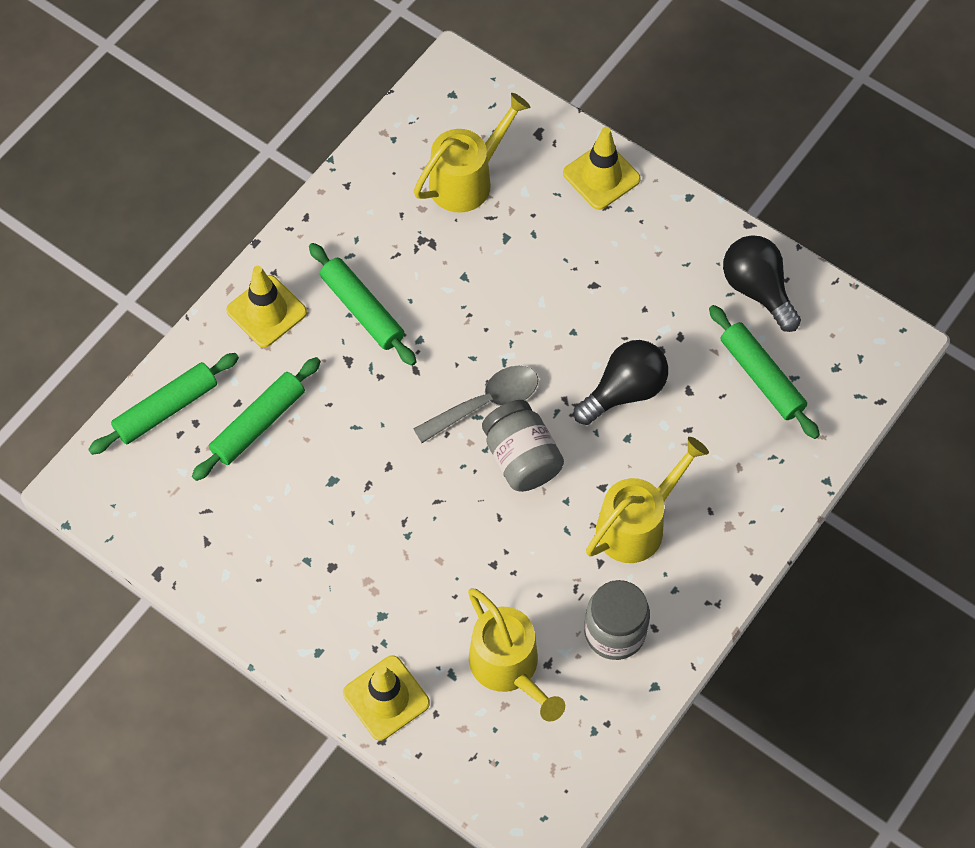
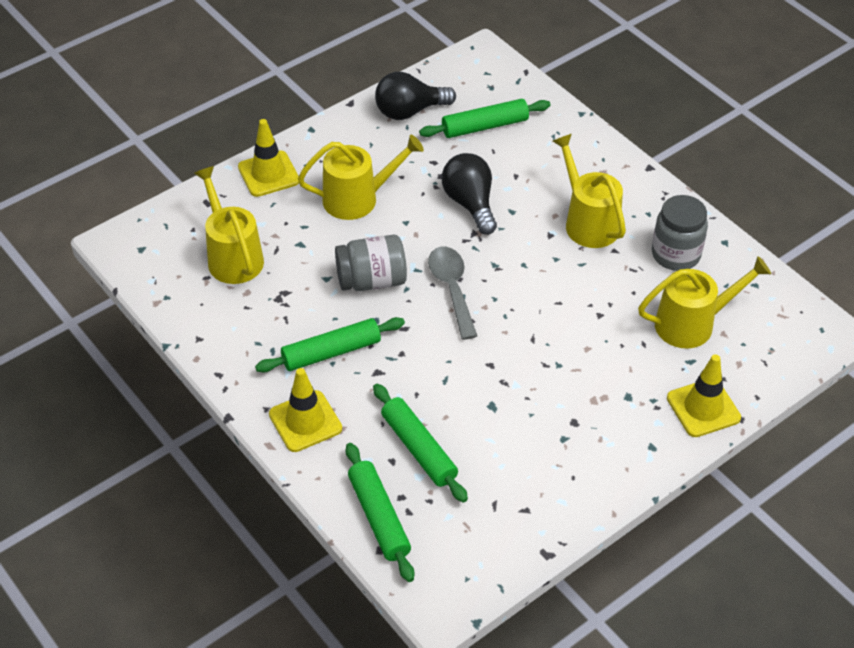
camera: 75 degrees left, 15 degrees down
grey jar [482,400,564,492] -> grey jar moved to [335,235,407,291]
none -> yellow watering can [298,135,424,220]

